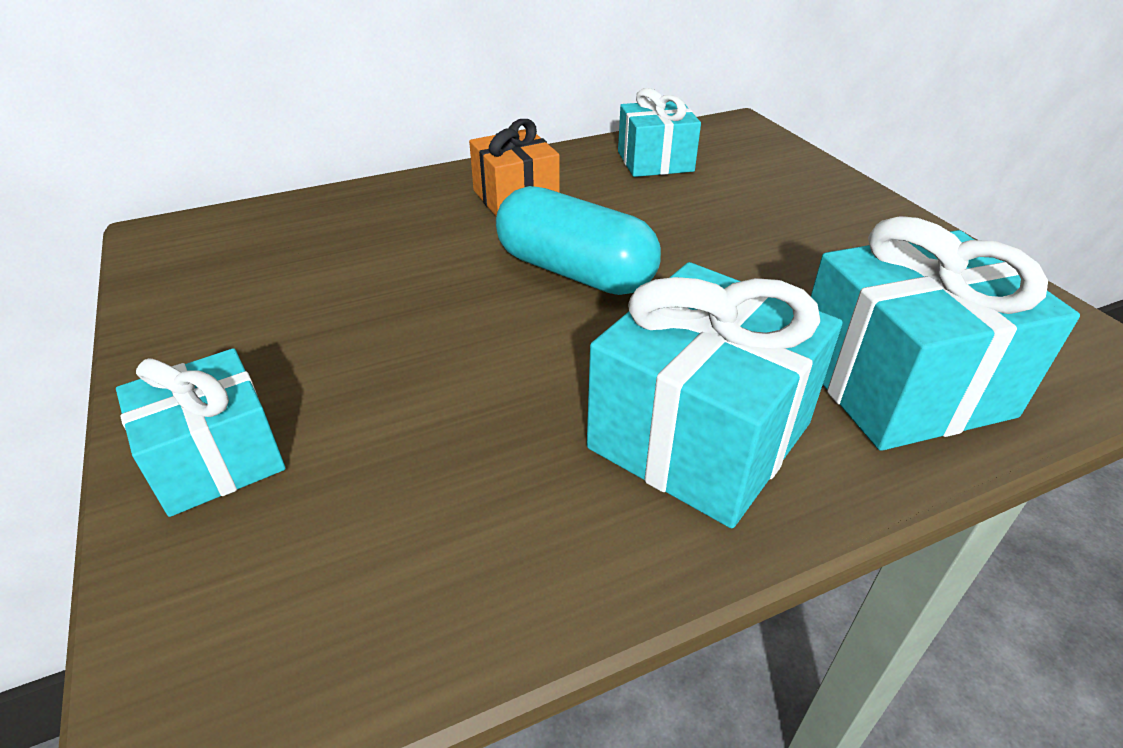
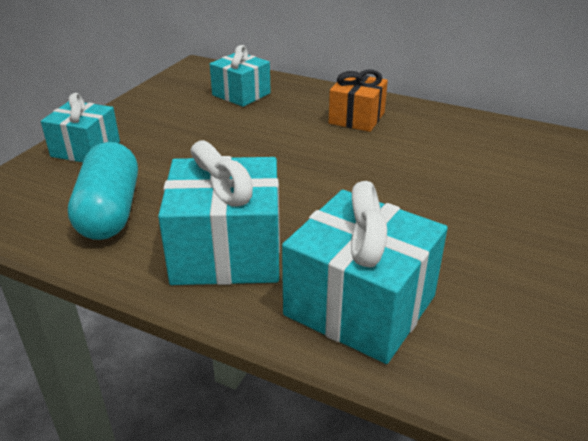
camera: 50 degrees right, 5 degrees down
turquoise capsule [496,186,661,295] -> turquoise capsule moved to [68,142,138,240]
turquoise gift [618,88,701,177] -> turquoise gift moved to [210,45,271,107]

